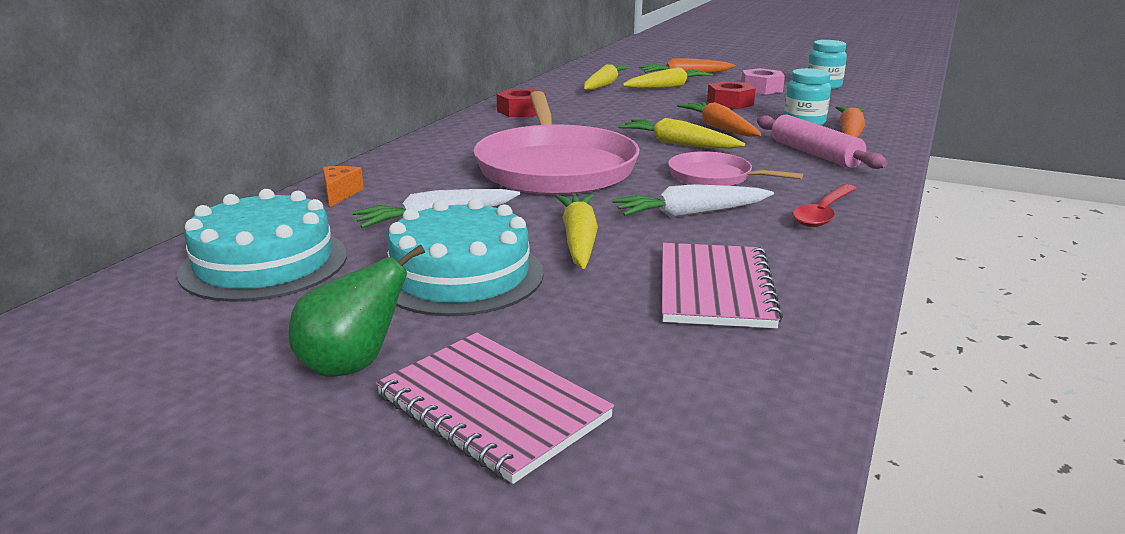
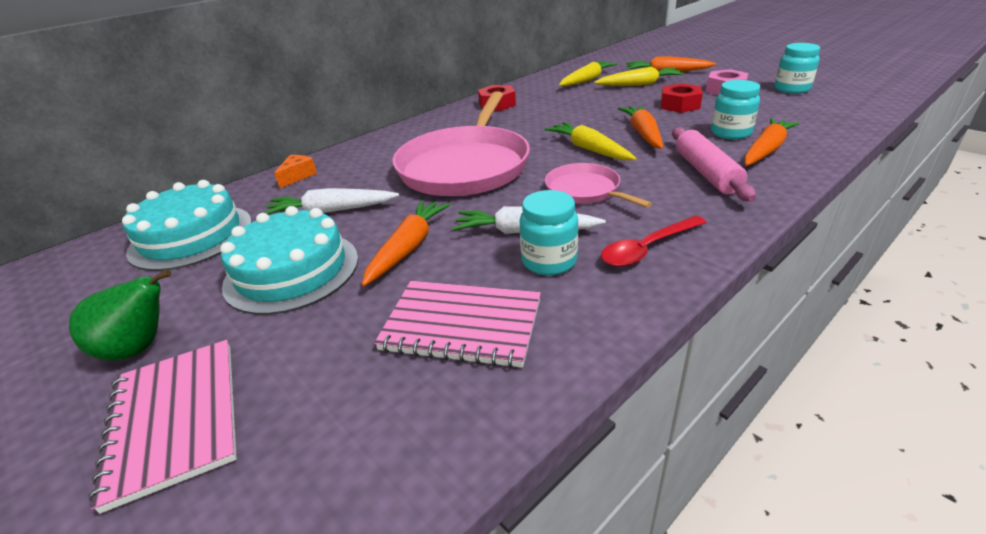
camera: 25 degrees right, 10 degrees up
yellow carrot [555,194,598,269] -> orange carrot [362,200,451,286]
pink notebook [662,243,783,328] -> pink notebook turned 75 degrees clockwise [374,281,541,368]
none -> turquoise jar [520,190,578,275]

